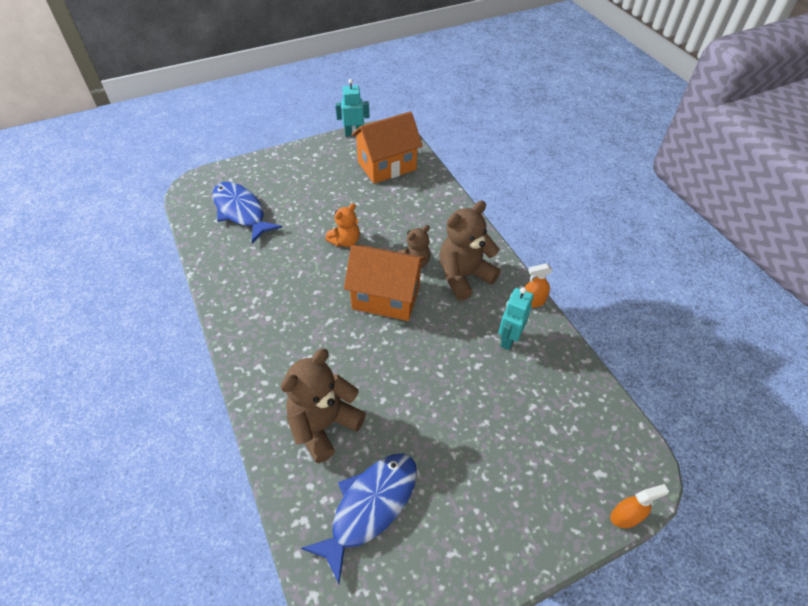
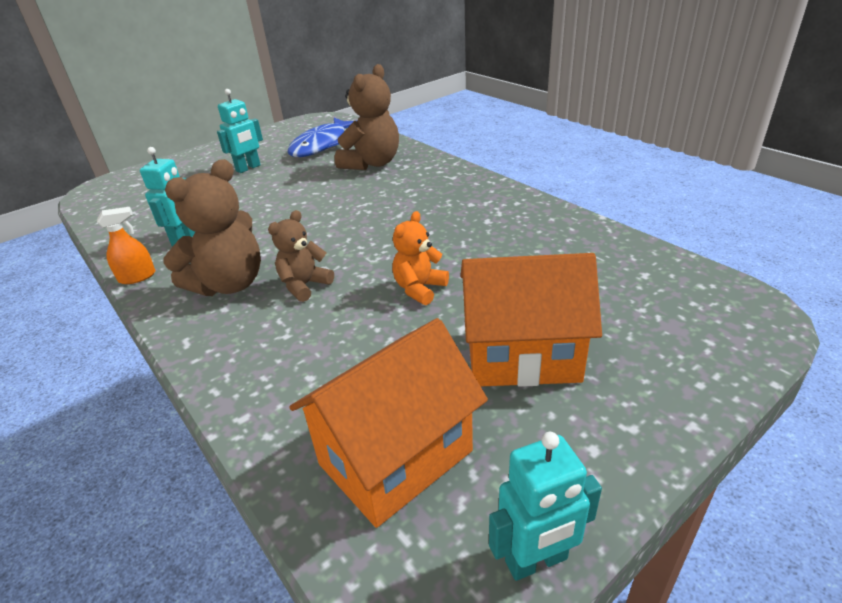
camera: 170 degrees right, 15 degrees down
blue fish [212,182,282,244] -> none
orange house [344,245,426,321] -> orange house moved to [461,253,602,387]
orange spray bottle [610,484,669,528] -> none
none -> turquoise robot [217,89,263,173]

